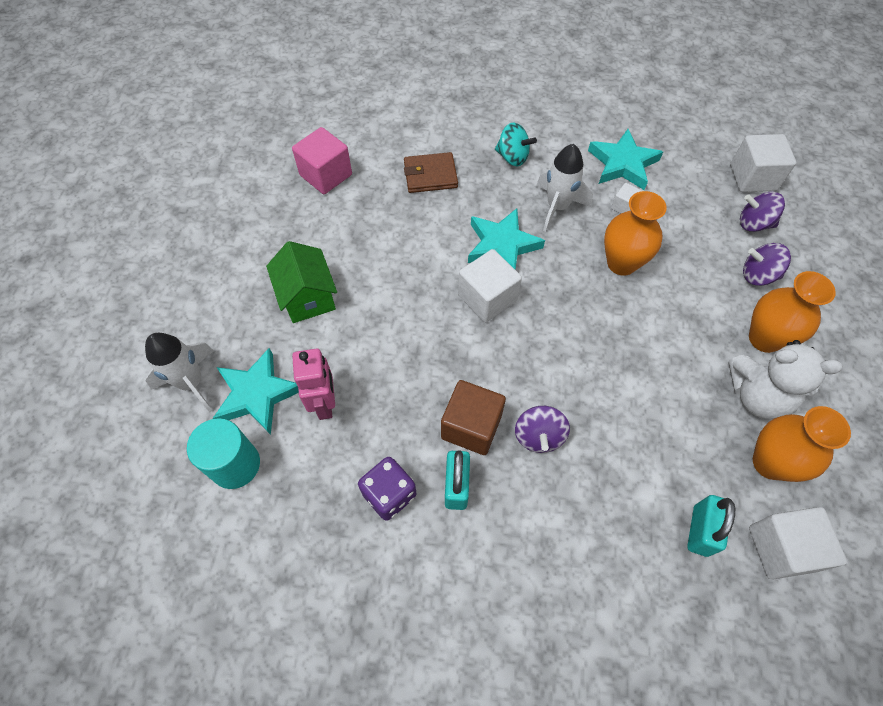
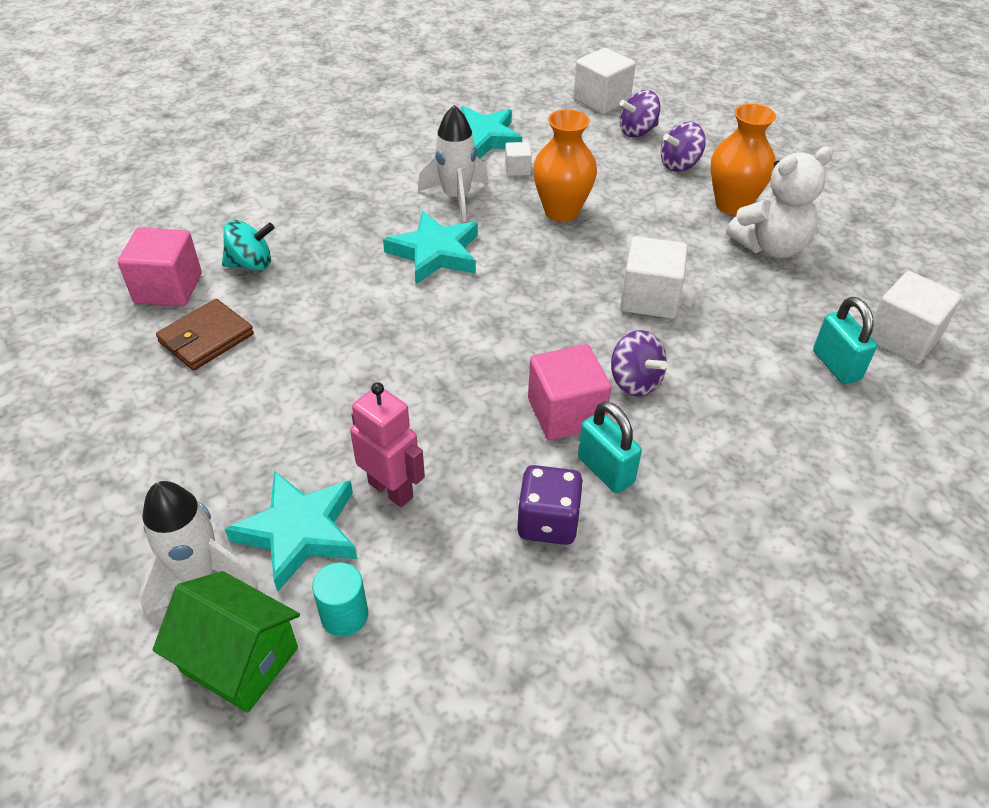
camera: 40 degrees left, 15 degrees down
turquoise cylinder [187,418,260,489] -> turquoise cylinder [312,562,368,637], size x0.63
green house [266,241,337,323] -> green house moved to [153,571,300,713]
brown wallet [404,152,458,193] -> brown wallet moved to [156,299,254,371]
brown cube [441,380,506,455] -> pink cube [528,344,611,440]
white cube [458,249,522,322] -> white cube moved to [620,236,688,319]
turquoise spinning top [495,123,537,166] -> turquoise spinning top moved to [222,220,274,271]
orange vase [753,406,851,482] -> none

